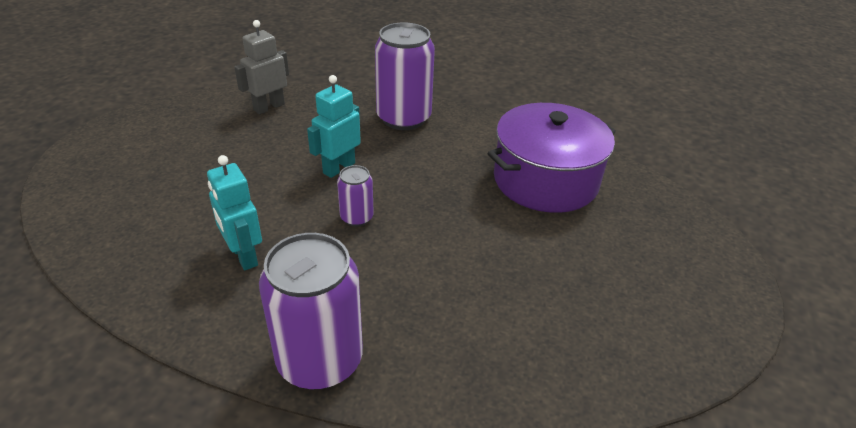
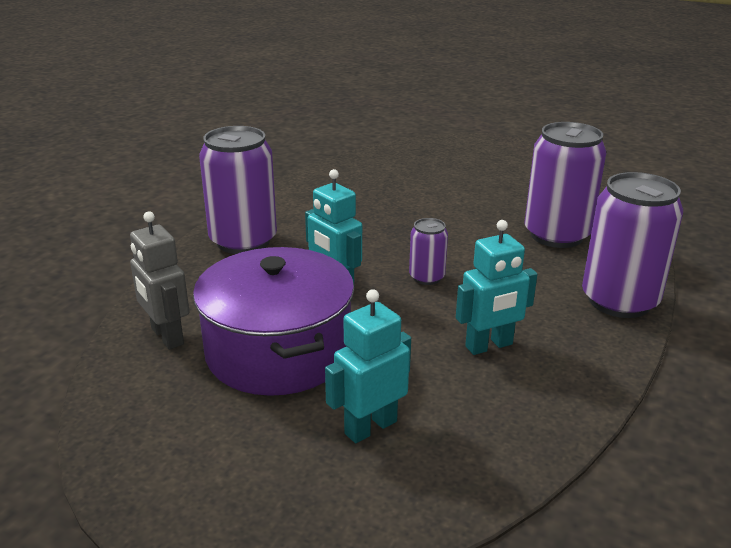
camera: 80 degrees left, 10 degrees down
purple pot [488,103,616,213] -> purple pot moved to [193,247,354,396]
none -> turquoise robot [325,289,411,443]
none -> purple can [524,122,606,248]

